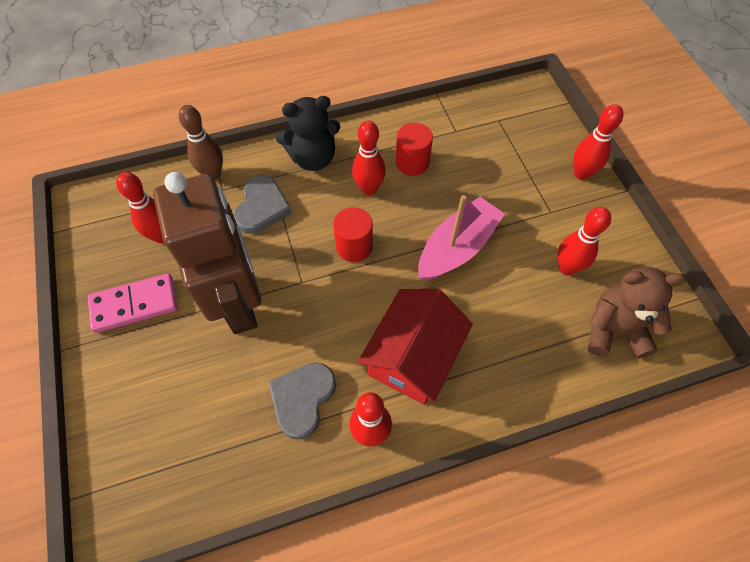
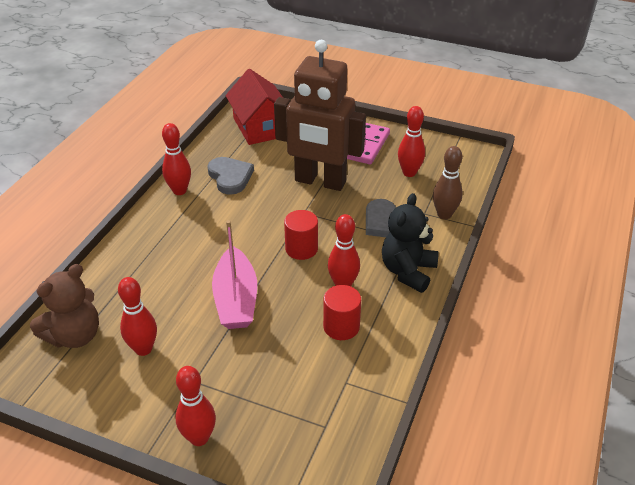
camera: 130 degrees right, 20 degrees down
red house [358,289,473,405] -> red house moved to [226,69,283,145]

